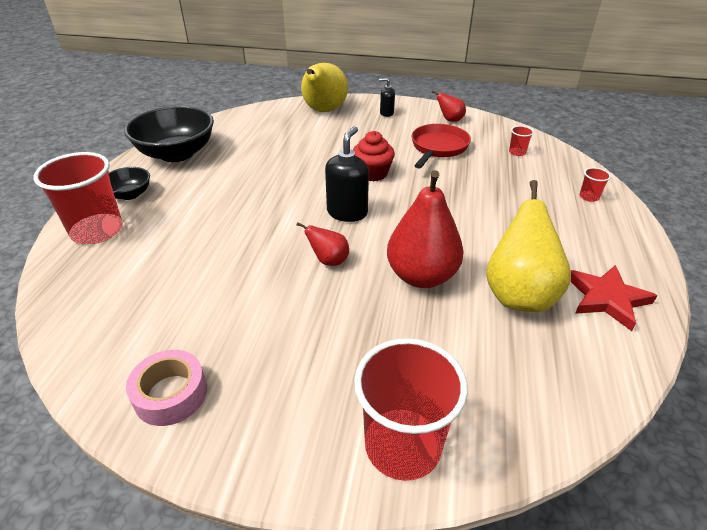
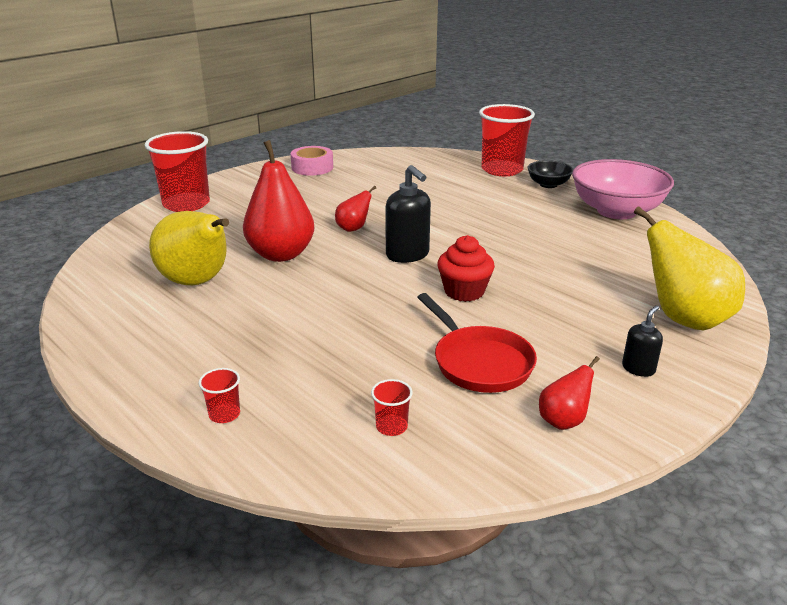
camera: 125 degrees right, 10 degrees down
black bowl [124,106,214,162] -> pink bowl [572,159,674,219]
red star [571,265,657,331] -> none

